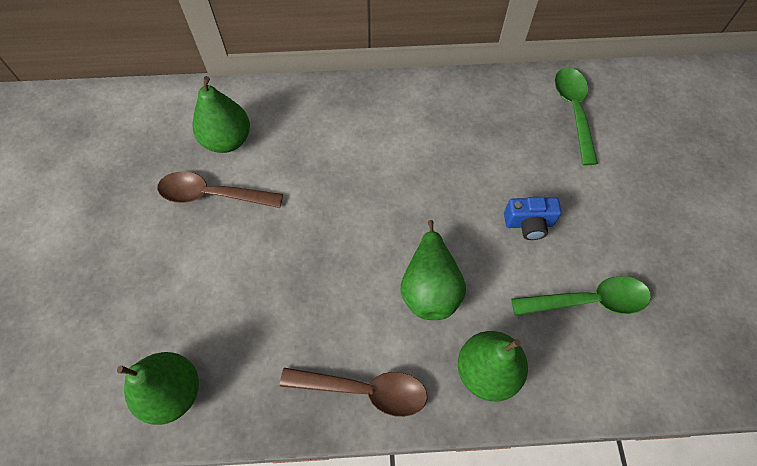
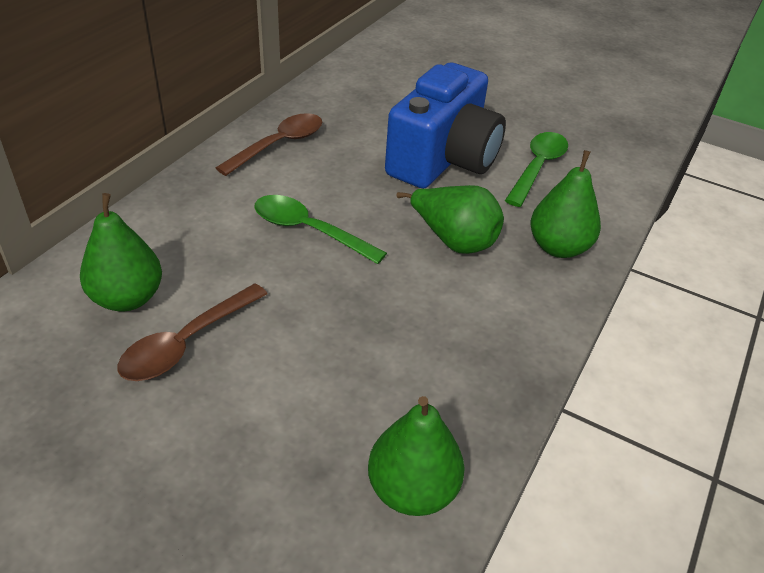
camera: 60 degrees left, 20 degrees down
brown spoon [280,368,428,417] -> brown spoon moved to [216,113,322,176]
blue camera [504,197,561,240] -> blue camera [385,63,506,188], size x2.46
green spoon [555,68,598,165] -> green spoon moved to [255,195,387,264]

